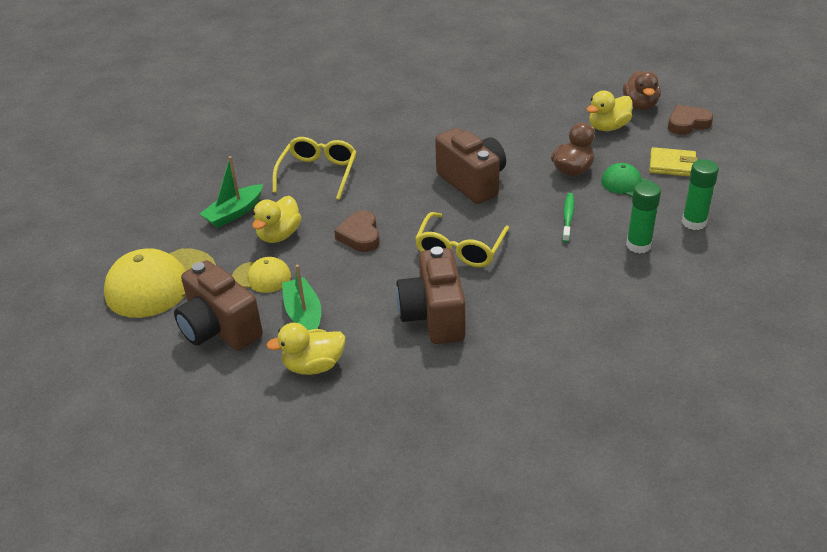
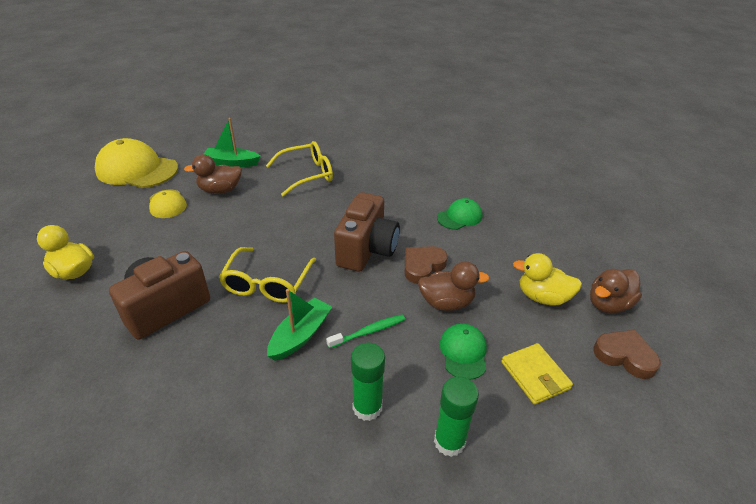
camera: 50 degrees right, 0 degrees up
brown camera [174,260,263,351] -> none
yellow duck [252,196,302,243] -> brown duck [184,154,242,194]
green boat [282,265,321,330] -> green boat moved to [267,289,332,361]
brown heart [334,210,380,252] -> brown heart moved to [405,246,447,284]
yellow glasses [415,212,509,267] -> yellow glasses turned 60 degrees counterclockwise [219,247,316,303]
none -> green cap [437,198,482,230]

